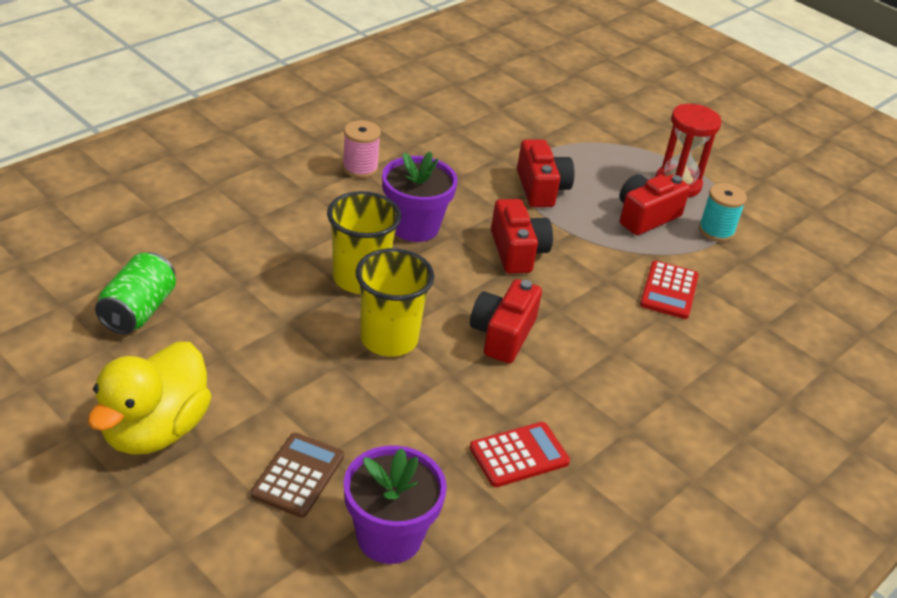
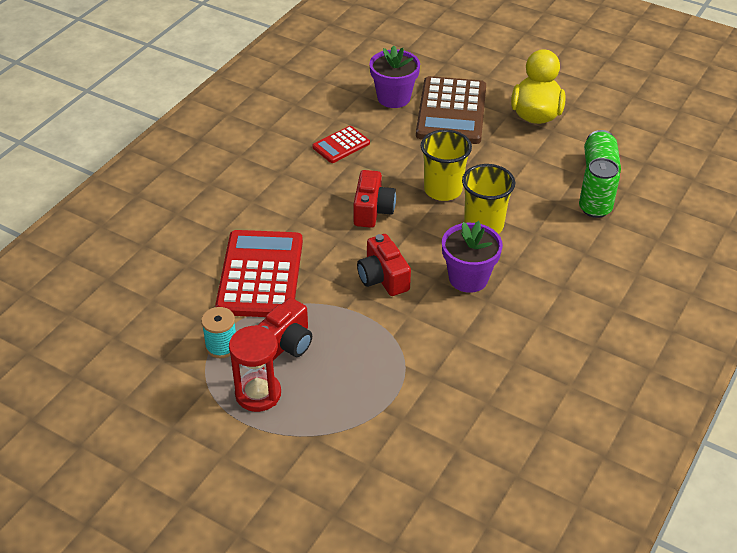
camera: 170 degrees right, 5 degrees up
brown calculator [251,433,344,518] -> brown calculator [416,76,486,144], size x1.98
pink spool [342,120,381,178] -> none
red camera [517,140,575,207] -> none
red calculator [640,261,699,319] -> red calculator [215,230,303,317], size x1.98
none -> green can [579,158,620,218]

